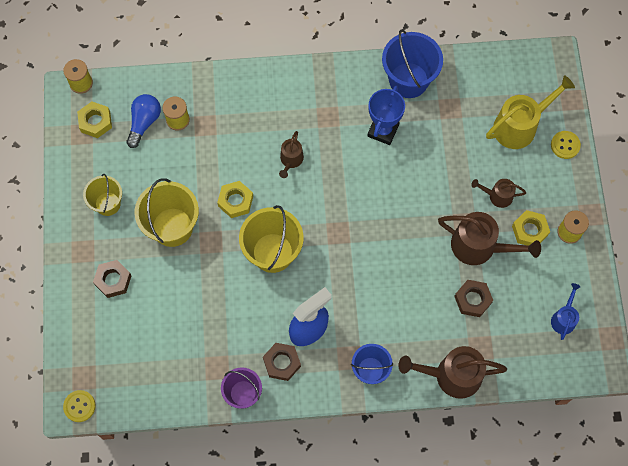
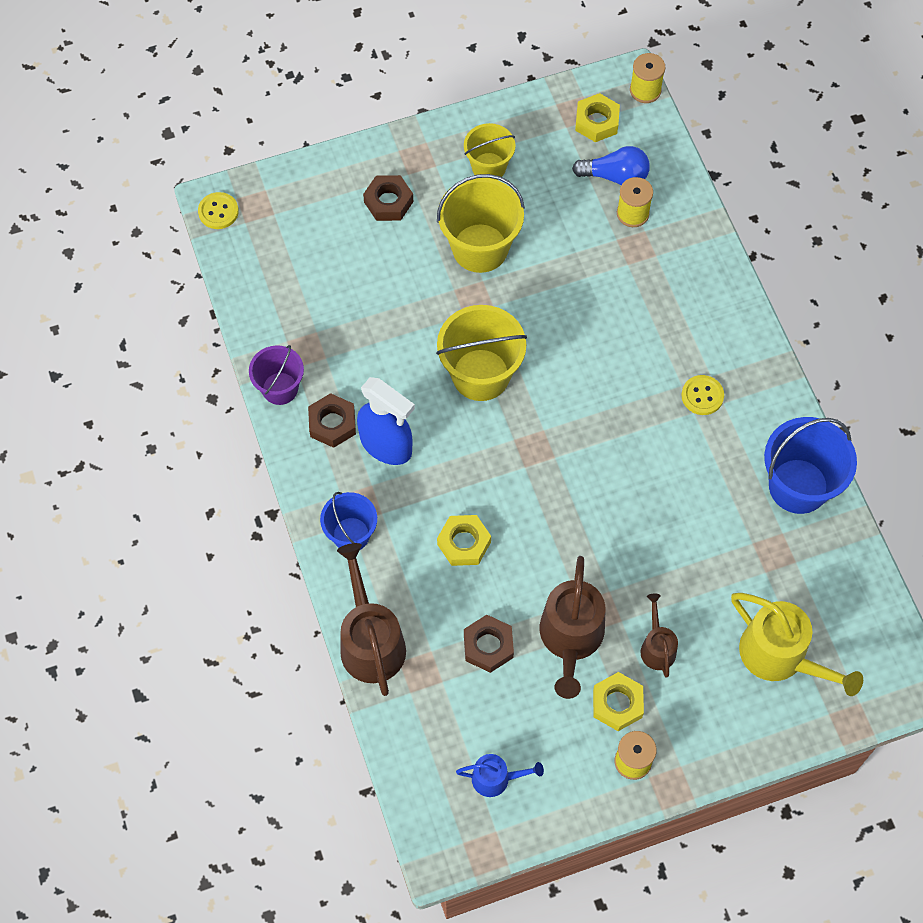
camera: 75 degrees right, 5 degrees down
yellow nut [217,181,253,218] -> yellow nut moved to [437,515,491,566]
brown watering can [279,131,304,178] -> none
blue trophy [368,85,405,145] -> none
yellow button [551,131,581,159] -> yellow button moved to [681,375,724,415]

